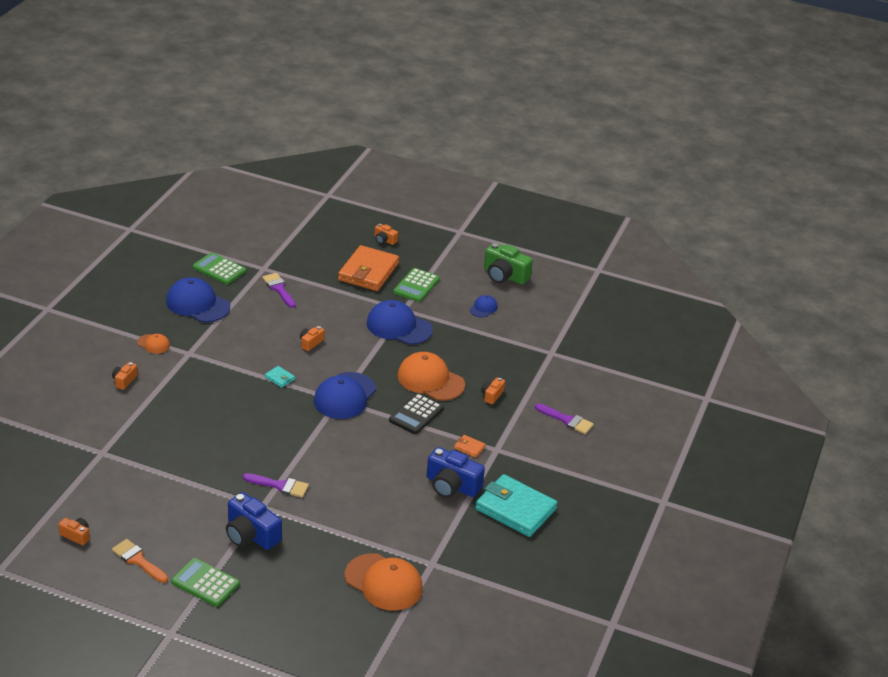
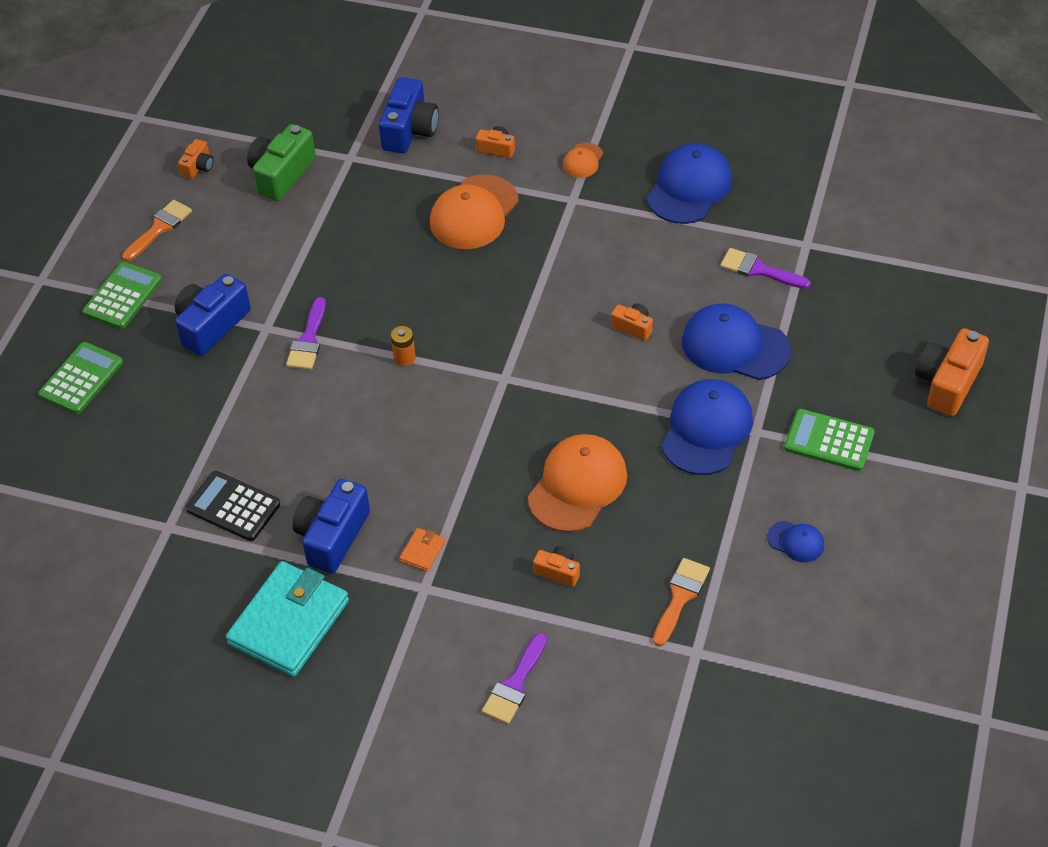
camera: 90 degrees right, 15 degrees up
green calculator [193,252,246,285] -> green calculator moved to [38,342,123,414]
purple brush [262,273,296,308] -> purple brush turned 120 degrees counterclockwise [720,248,811,289]
turquoise wallet [265,366,295,388] -> none
blue cap [314,372,376,419] -> blue cap moved to [682,303,791,380]
orange wallet [338,245,399,291] -> none
orange cap [345,553,423,611] -> orange cap moved to [430,174,519,249]
orange camera [374,224,398,245] -> orange camera [915,328,989,416], size x1.93
black calculator [389,393,444,434] -> black calculator moved to [186,471,280,541]
green camera [484,243,533,285] -> green camera moved to [247,124,316,201]
none -> blue camera [379,77,439,153]
none -> orange battery [391,326,416,366]
none -> orange brush [653,558,710,647]

